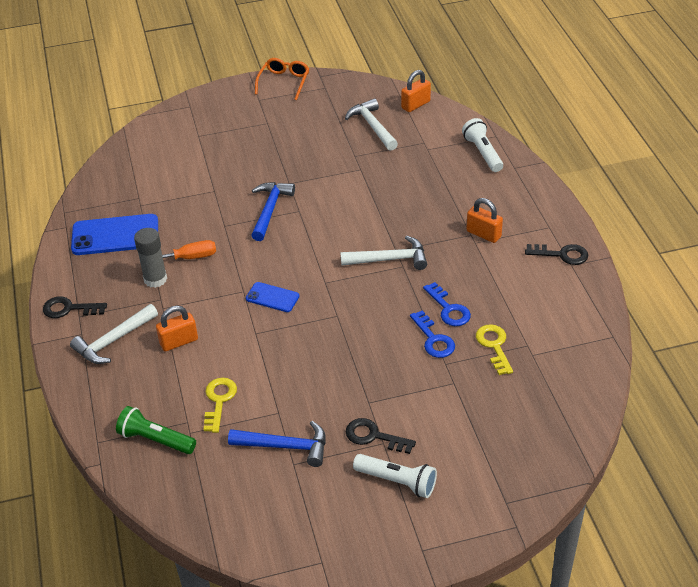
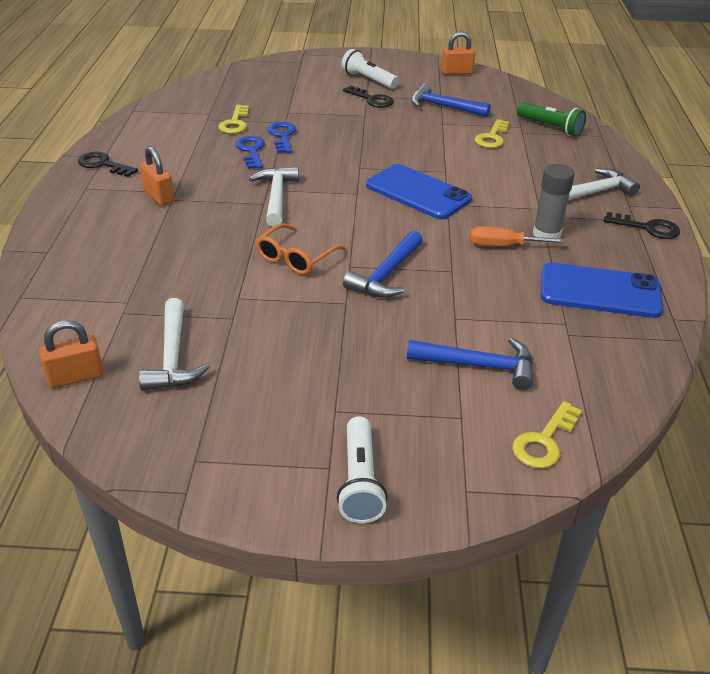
camera: 165 degrees left, 5 degrees down
orange padlock [156,306,198,351] -> orange padlock moved to [441,31,475,75]
blue phone [246,282,300,312] -> blue phone [366,164,472,219], size x1.83
orange glasses [255,58,309,100] -> orange glasses moved to [256,223,346,275]
white hammer [341,236,427,270] -> white hammer turned 75 degrees clockwise [249,167,299,227]
white flashlight [462,118,503,172] -> white flashlight moved to [337,416,388,523]
none -> blue hammer [407,338,533,390]
none -> yellow key [512,401,582,469]

